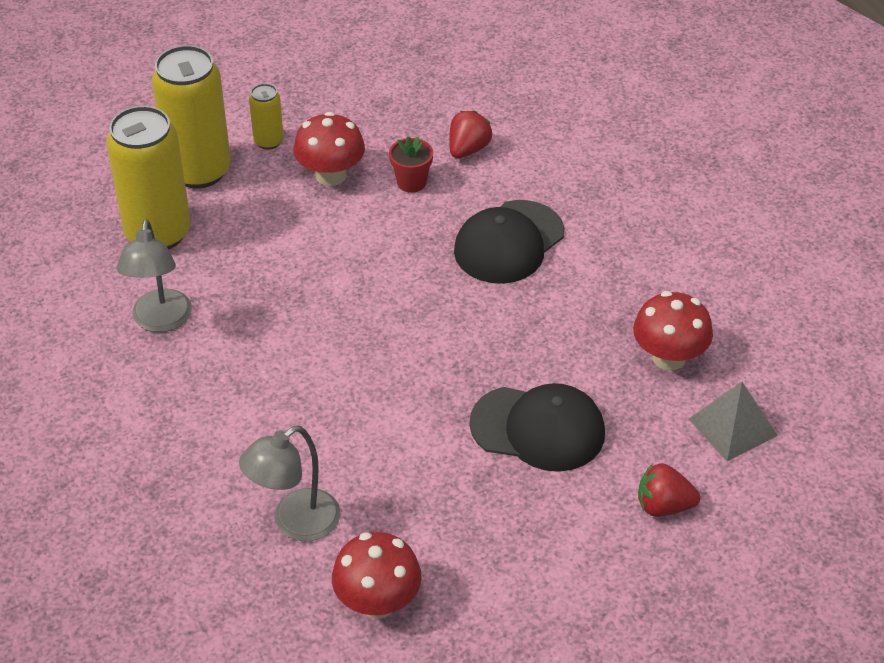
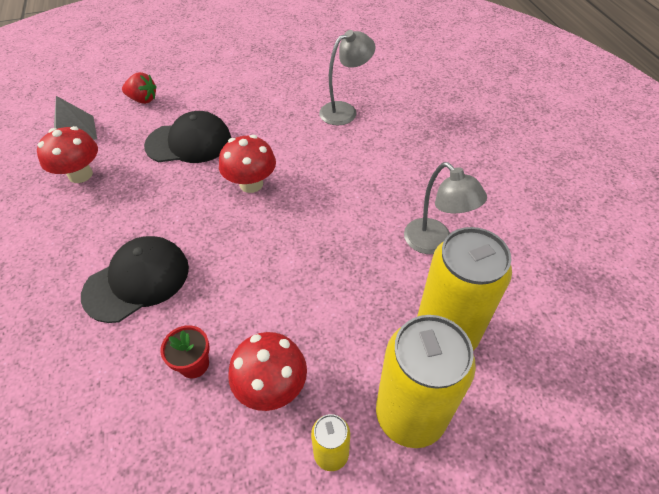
camera: 170 degrees left, 5 degrees up
grey lamp [117,219,192,332] -> grey lamp turned 135 degrees clockwise [404,162,487,254]
red mushroom [332,532,422,619] -> red mushroom moved to [219,135,276,193]
red strawberry [449,111,492,159] -> none
black cap [469,383,605,472] -> black cap turned 150 degrees clockwise [144,111,231,163]

